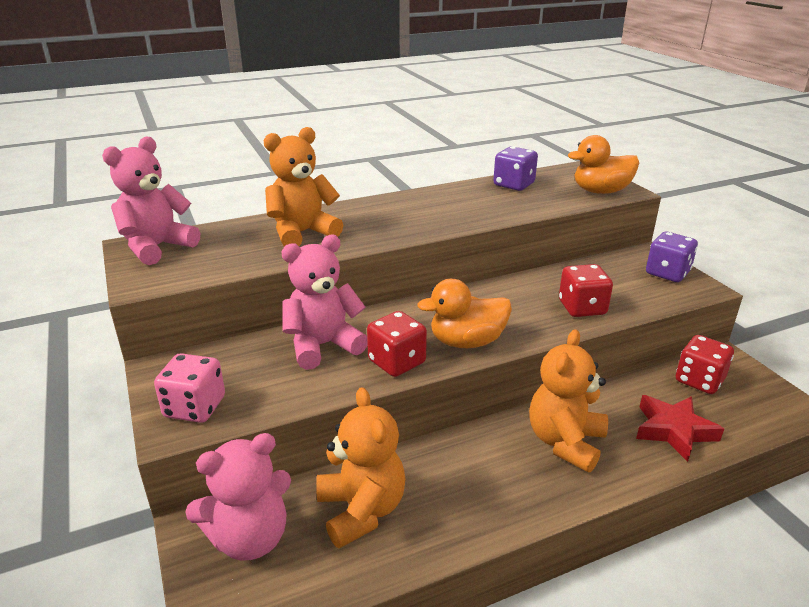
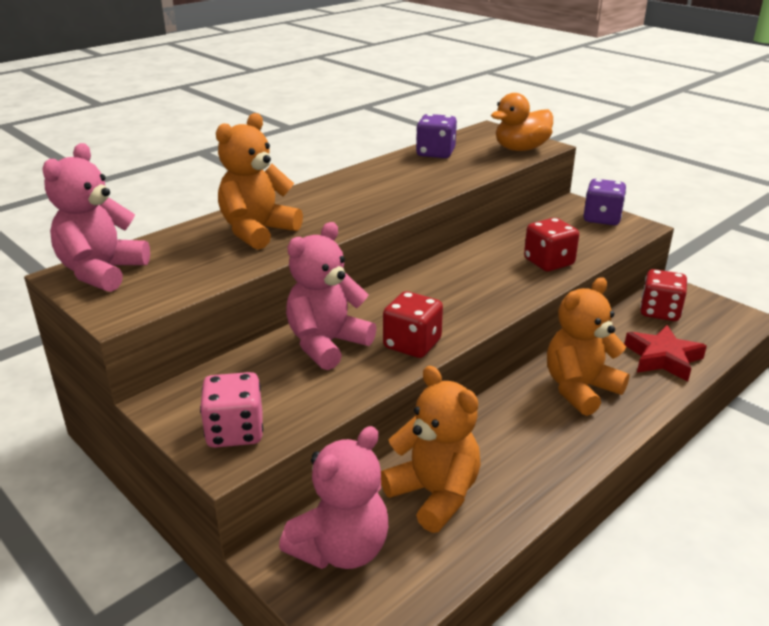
camera: 20 degrees left, 0 degrees up
orange duck [417,279,512,348] -> none
orange teddy bear [529,329,608,472] -> orange teddy bear turned 45 degrees clockwise [547,277,630,416]

